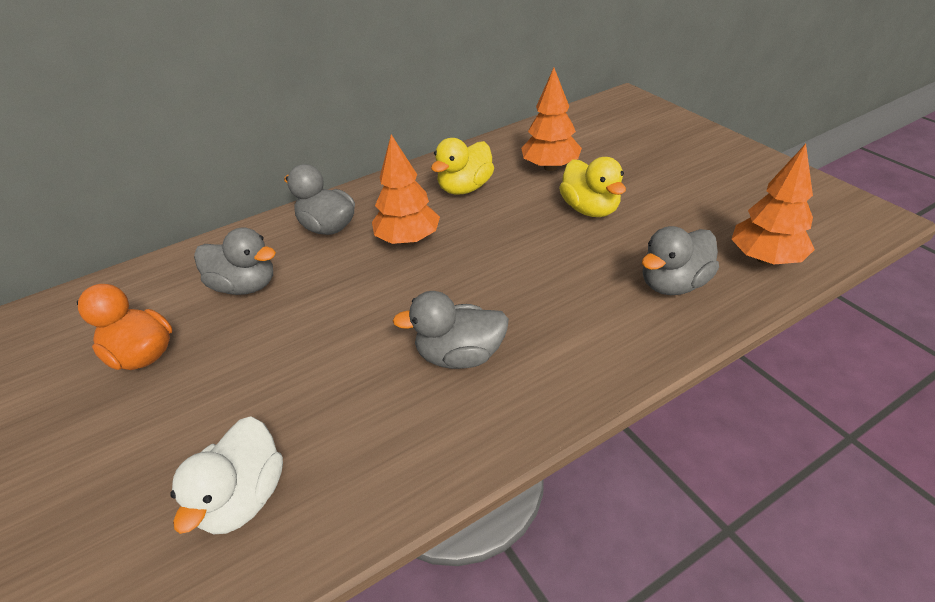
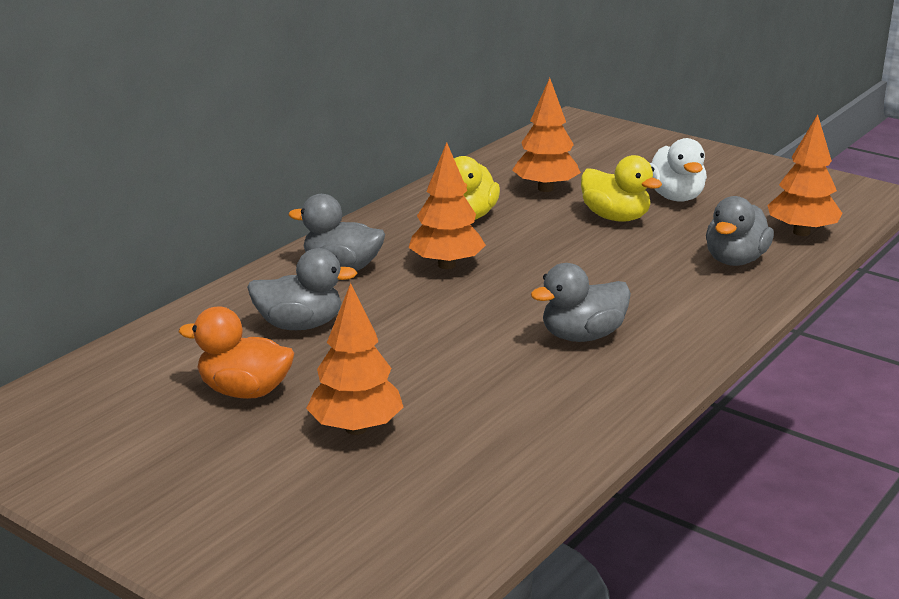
camera: 25 degrees left, 15 degrees down
white duck [170,416,283,534] -> white duck moved to [650,138,707,202]
none -> orange tree [306,283,403,435]

